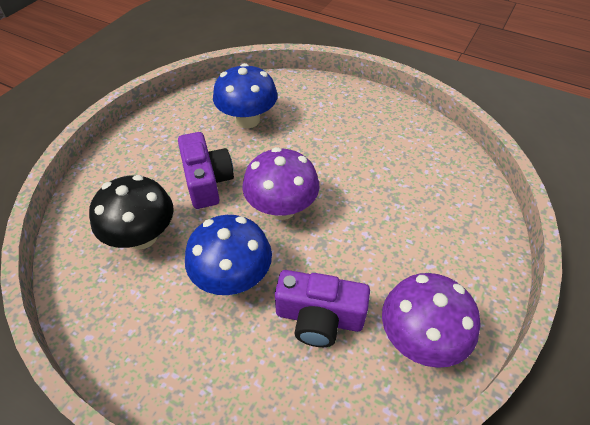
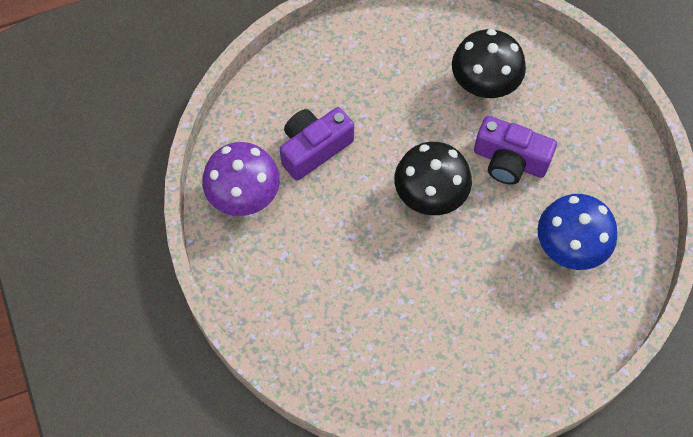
camera: 130 degrees right, 15 degrees up
blue mushroom [185,215,272,295] -> none
purple mushroom [242,147,319,220] -> black mushroom [394,142,472,215]

